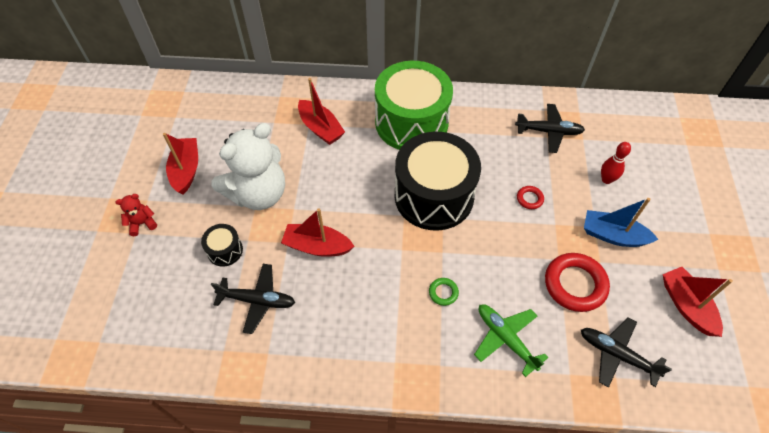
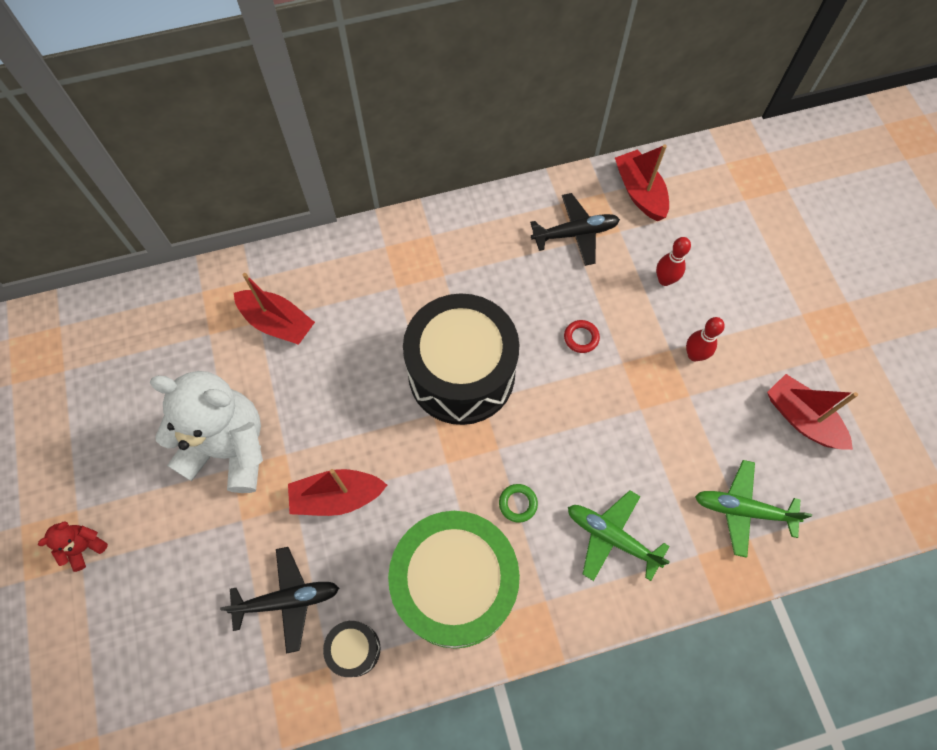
camera: 20 degrees left, 10 degrees up
red boat [163,133,198,195] -> red boat moved to [615,144,669,221]
black drum [201,224,243,267] -> black drum moved to [323,621,380,677]
white teddy bear [211,123,285,210] -> white teddy bear turned 105 degrees counterclockwise [150,371,263,493]
green drum [375,61,453,150] -> green drum moved to [388,511,520,649]
red ring [545,253,610,312] -> none
black plane [581,317,672,388] -> green plane [695,460,812,558]
blue boat [584,198,659,247] -> red bowling pin [686,317,725,361]

